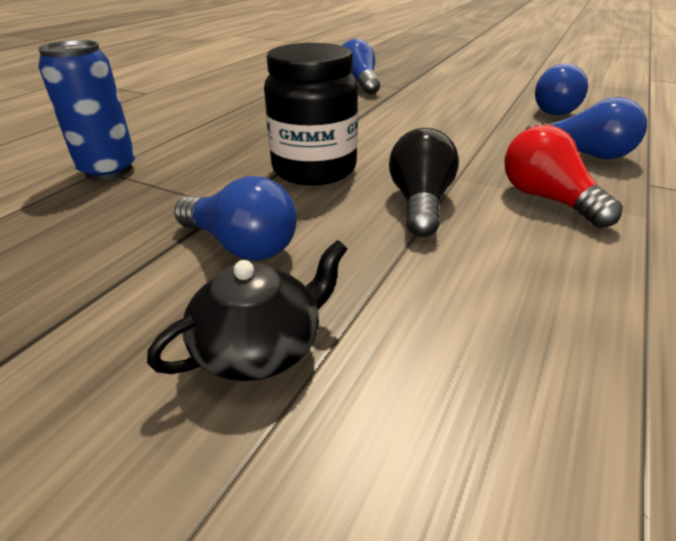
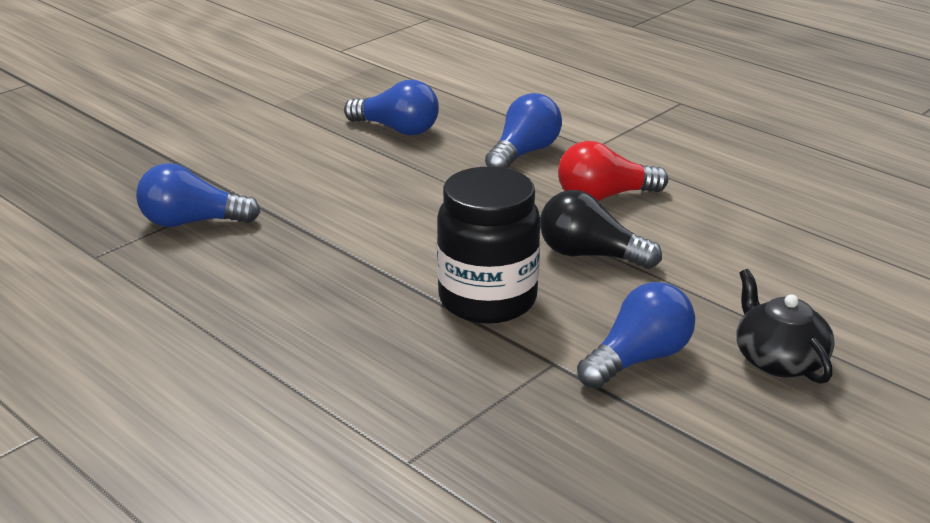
camera: 75 degrees left, 5 degrees down
blue can [38,40,136,180] -> none

